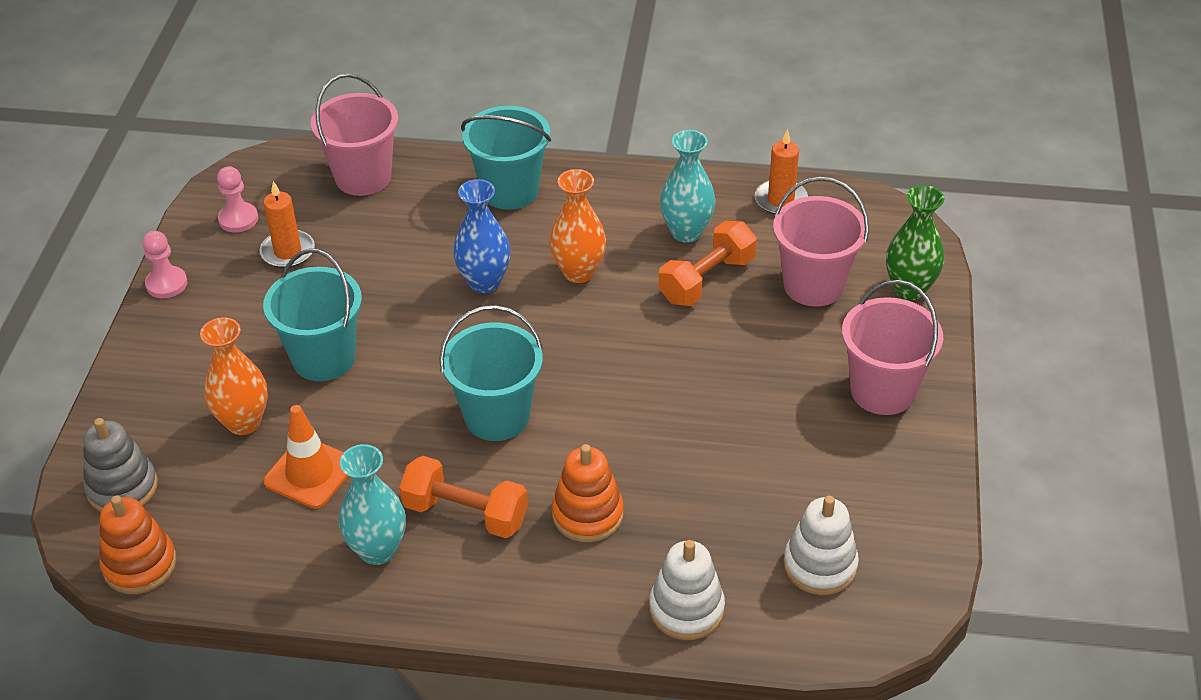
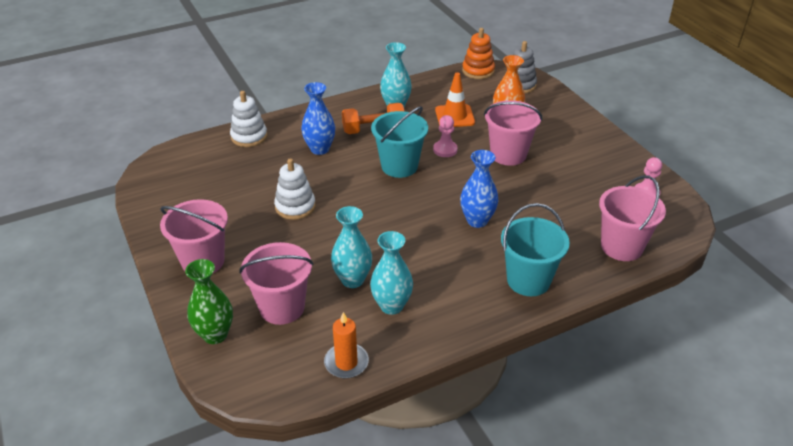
camera: 145 degrees right, 5 degrees down
pink pawn [142,231,187,298] -> pink pawn moved to [433,115,458,157]
orange candle [260,181,315,268] -> none
turquoise bucket [263,248,362,381] -> pink bucket [484,100,542,166]
orange vase [549,169,606,283] -> none
orange stacking toy [552,444,623,542] -> blue vase [301,82,335,155]
orange dumbbell [658,221,757,306] -> turquoise vase [331,206,372,288]
white stacking toy [783,496,859,595] -> white stacking toy moved to [274,158,316,220]

